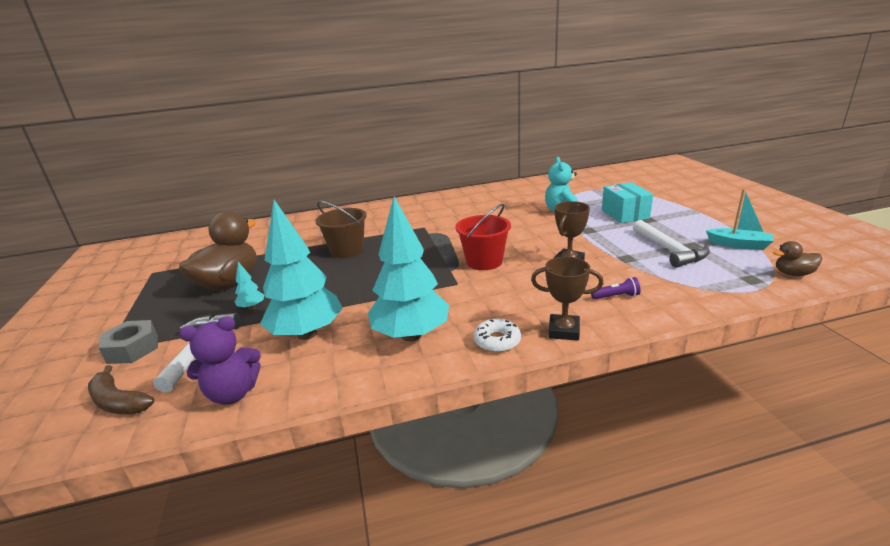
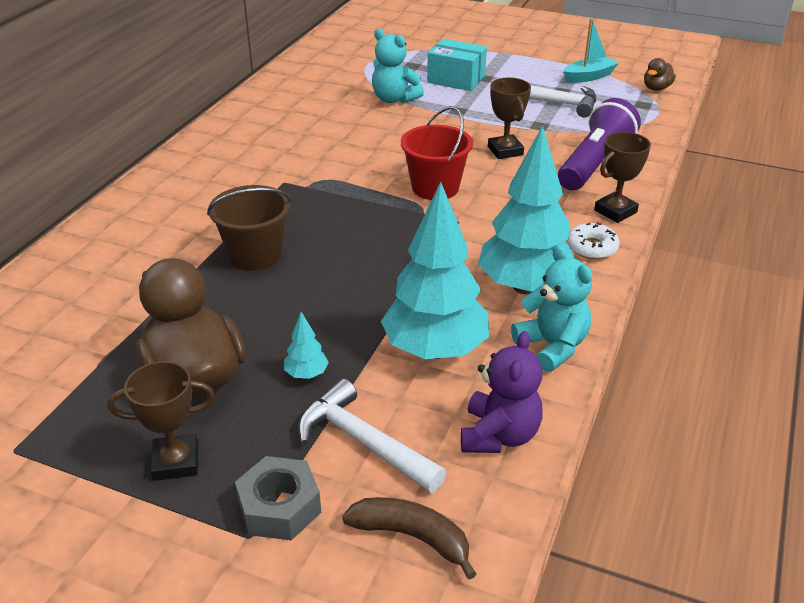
camera: 55 degrees left, 10 degrees up
brown banana [88,365,155,414] -> brown banana turned 135 degrees counterclockwise [342,497,476,579]
purple flashlight [591,277,641,299] -> purple flashlight [558,98,641,190], size x2.48
none -> brown trophy [108,361,215,481]
none -> turquoise teddy bear [511,245,592,372]

